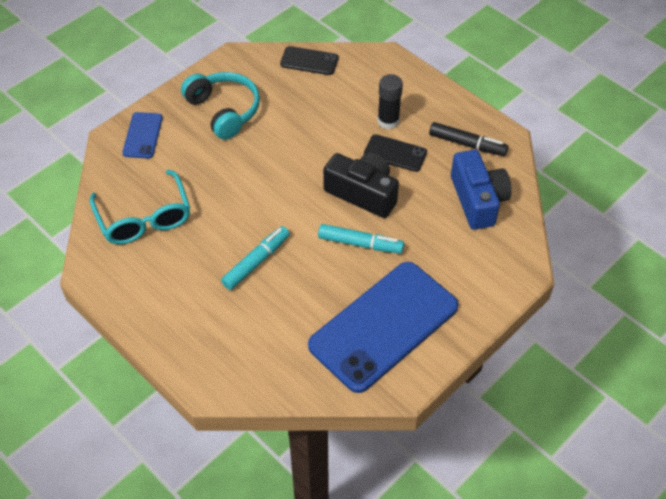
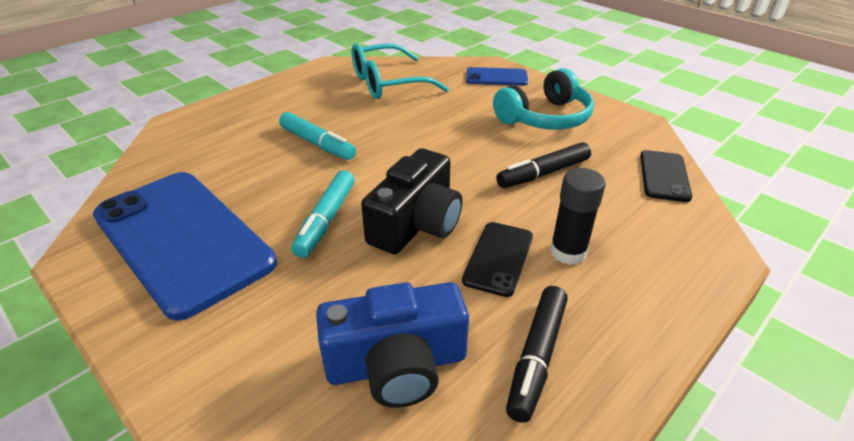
camera: 90 degrees right, 15 degrees down
none -> black marker [496,142,591,188]

